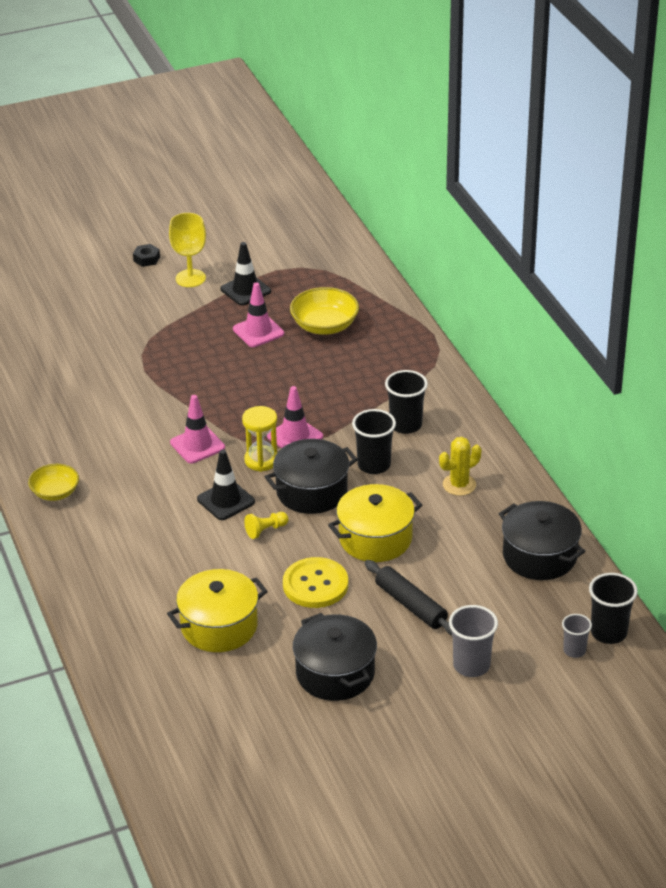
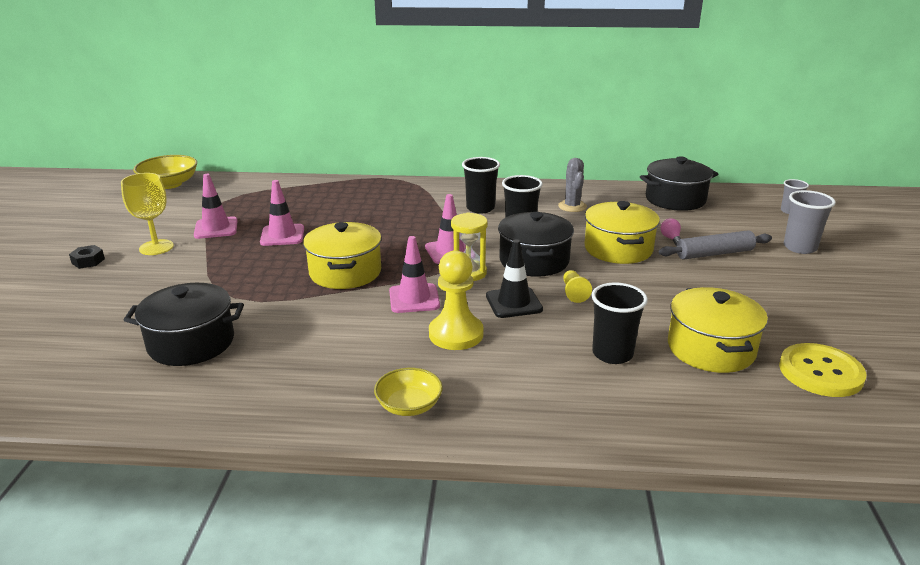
camera: 65 degrees left, 10 degrees down
black traffic cone [220,242,271,305] -> pink traffic cone [194,174,238,239]
yellow button [283,557,348,608] -> yellow button moved to [779,343,866,397]
yellow bowl [290,287,359,335] -> yellow bowl moved to [133,155,197,189]
black pot [293,613,377,701] -> black pot moved to [124,283,244,366]
black rolling pin [365,560,452,635] -> grey rolling pin [659,230,772,259]
yellow cactus [439,437,481,496] -> grey cactus [558,158,587,212]
black cup [589,573,638,644] -> black cup moved to [592,283,648,364]
none -> yellow pot [303,222,382,289]
none -> yellow pawn [429,250,484,350]
none -> pink light bulb [660,218,681,245]

